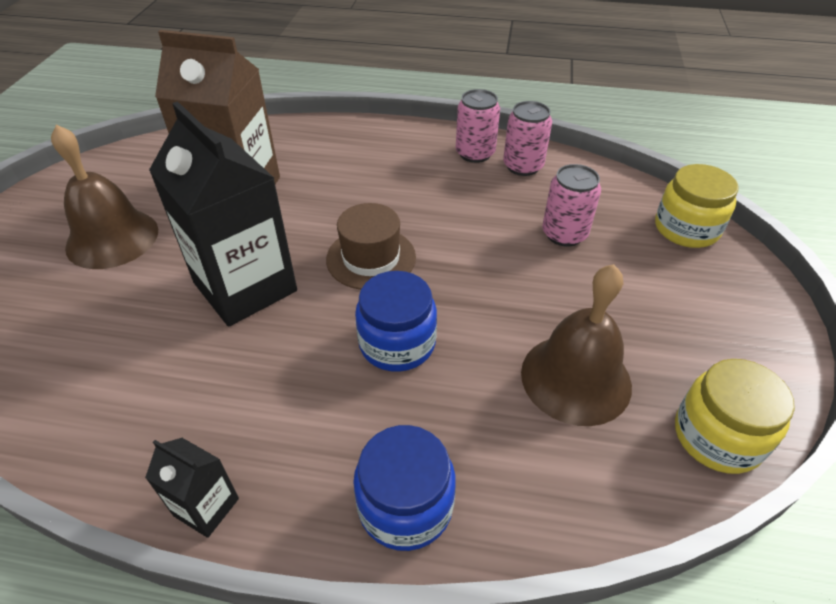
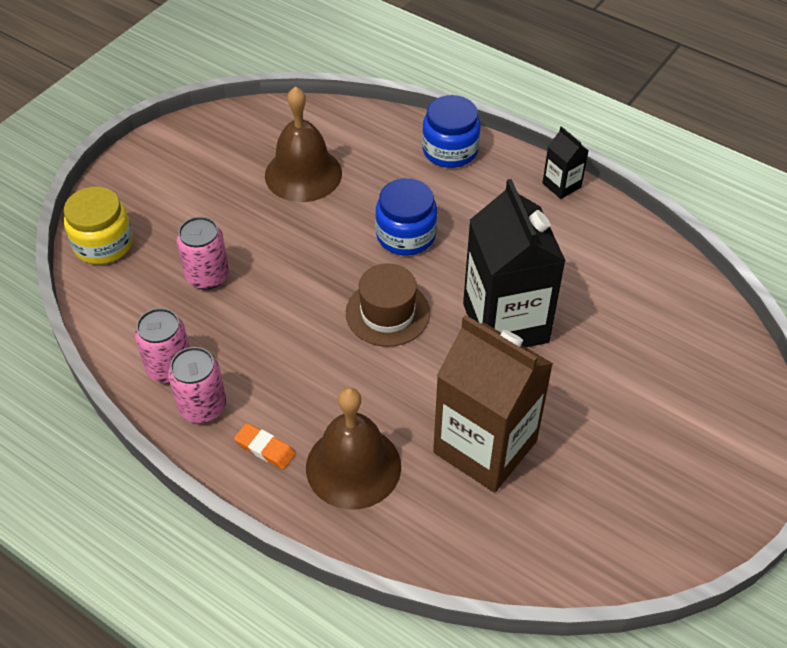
camera: 155 degrees left, 5 degrees up
brown bell [51,125,158,269] -> brown bell moved to [306,387,401,510]
yellow jar [675,359,795,474] -> none
none -> orange eraser [234,423,296,470]

